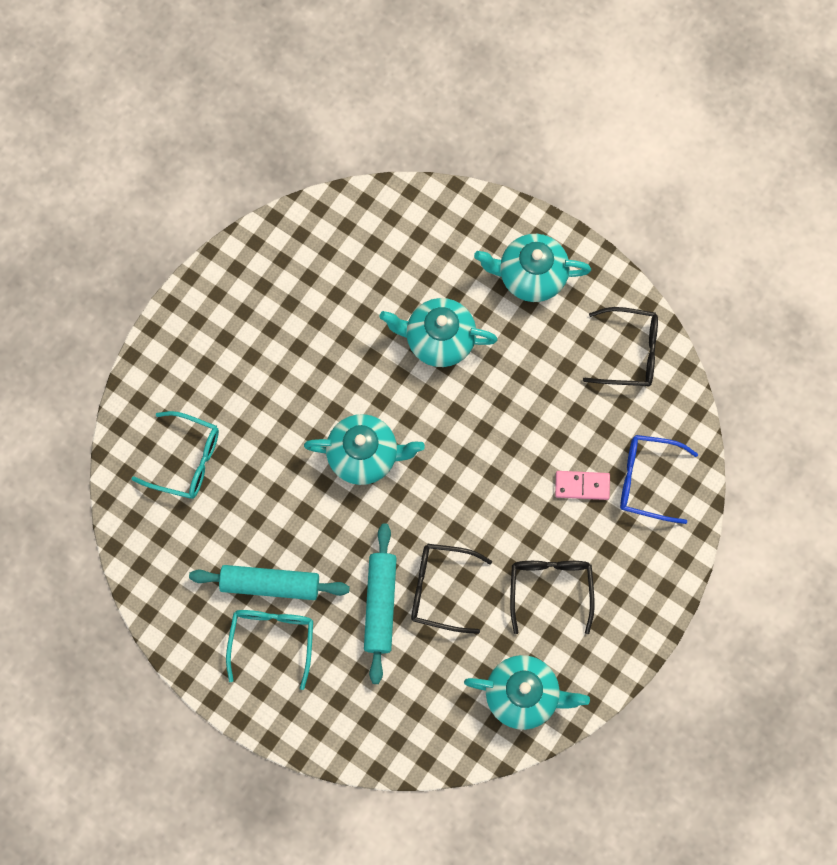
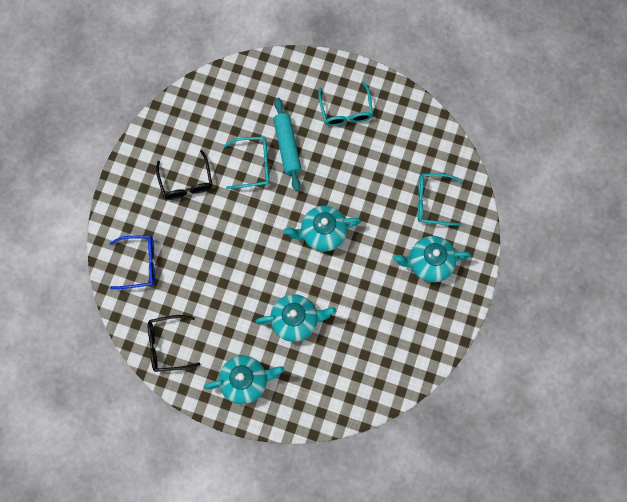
camera: 165 degrees right, 0 degrees up
turquoise rolling pin [189,565,350,600] -> none
black glasses [411,544,492,634] -> turquoise glasses [223,137,269,189]
turquoise teapot [464,655,590,730] -> turquoise teapot moved to [393,236,471,282]
pink domino [555,471,610,500] -> none

